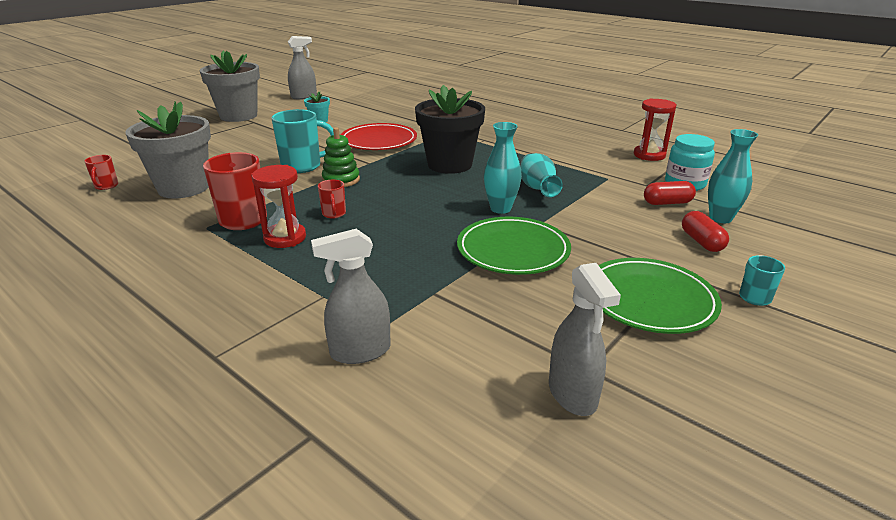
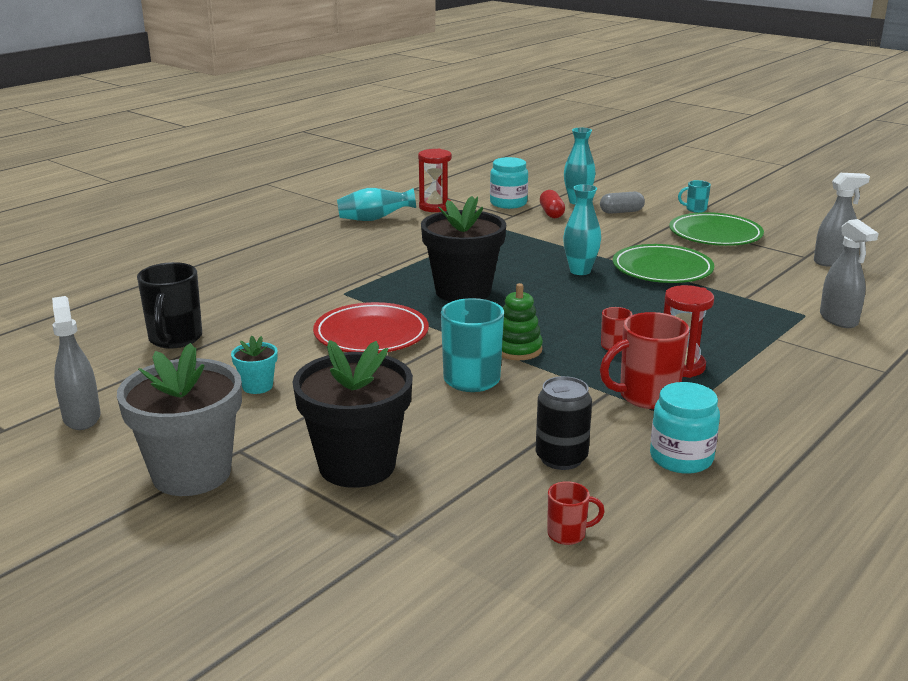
camera: 90 degrees left, 5 degrees down
grey flower pot [125,101,211,198] -> black can [536,376,592,470]
turquoise vase [520,153,563,197] -> turquoise vase moved to [337,188,416,221]
red capsule [682,211,729,252] -> grey capsule [600,192,645,214]
none -> black mug [137,262,202,349]
none -> black flower pot [292,340,413,488]
none -> turquoise jar [650,382,720,474]

